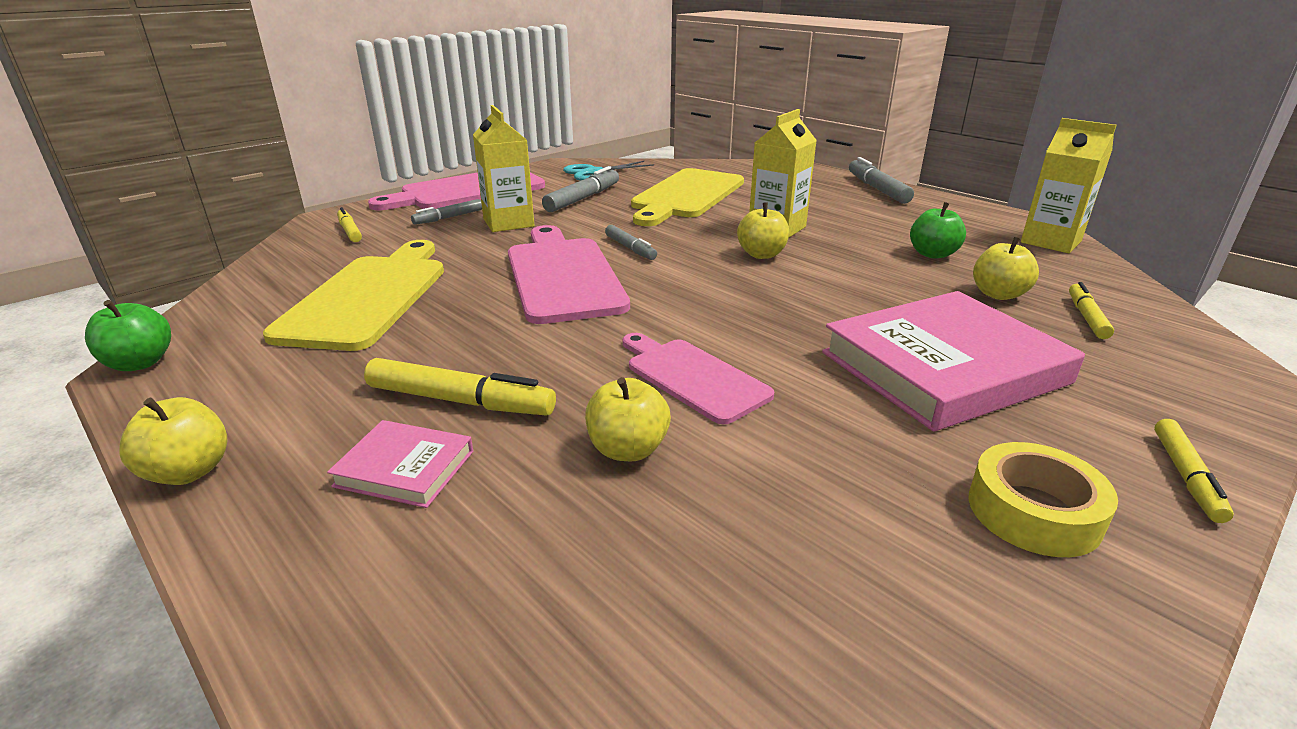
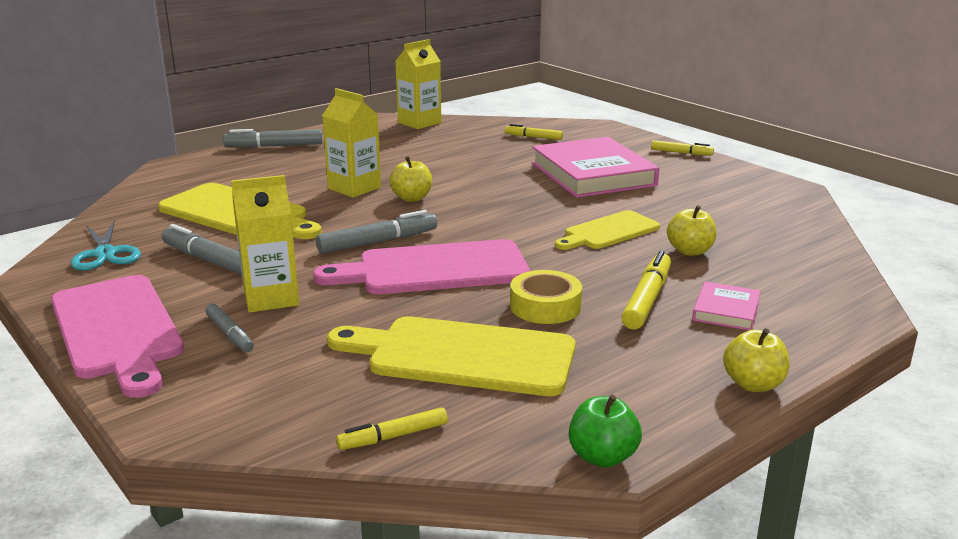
camera: 85 degrees left, 5 degrees down
yellow marker [337,207,362,242] -> yellow marker moved to [336,407,448,450]
grey marker [605,225,657,260] -> grey marker [316,210,437,254], size x1.61
pink cutting board [623,333,775,424] -> yellow cutting board [555,210,660,250]
green apple [910,202,966,259] -> none
yellow tape [969,442,1118,557] -> yellow tape moved to [510,270,582,324]
yellow apple [973,237,1039,300] -> none

